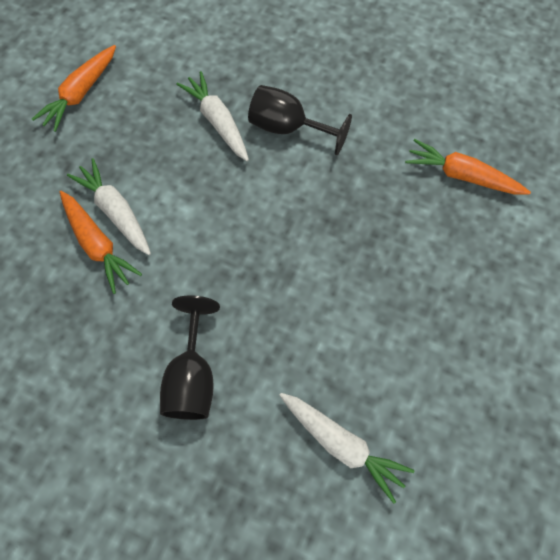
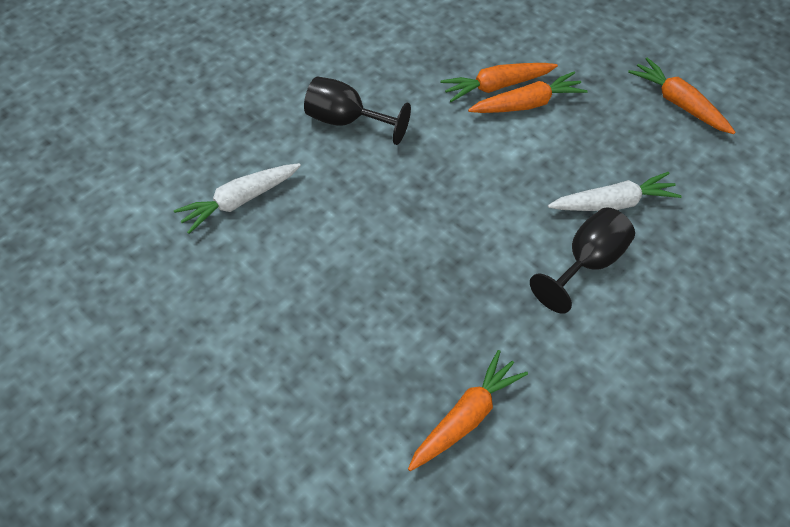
camera: 110 degrees right, 10 degrees down
white carrot [67,158,151,255] -> orange carrot [468,72,588,113]

